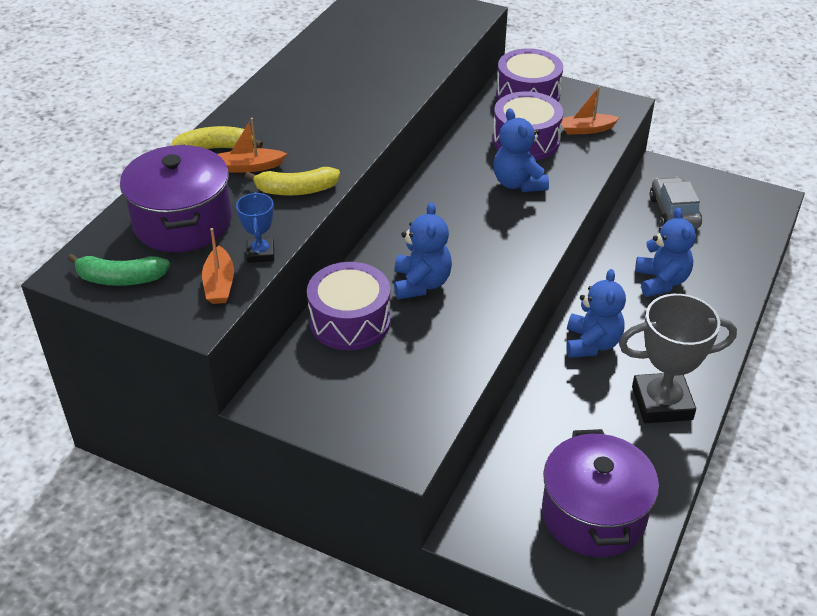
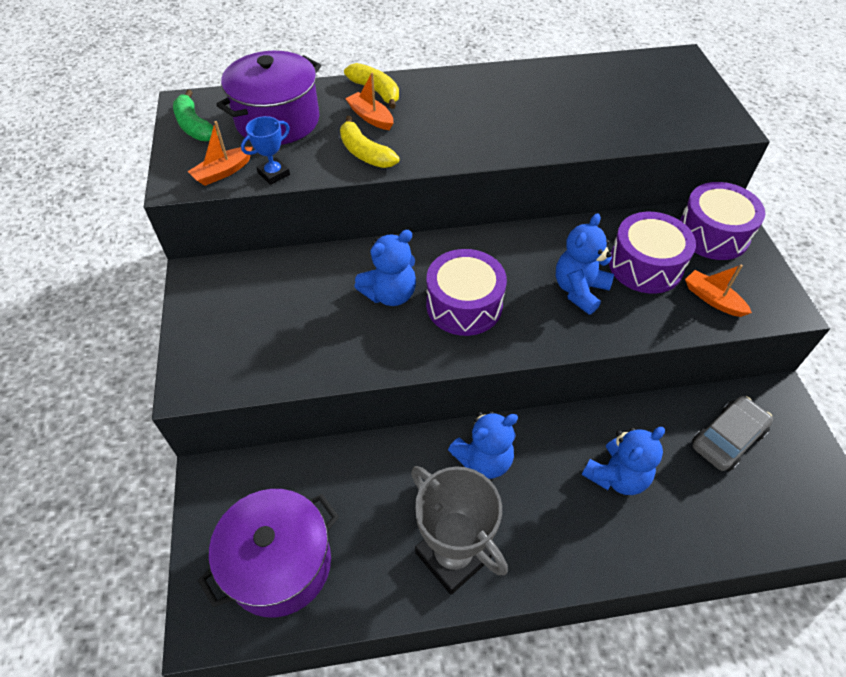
camera: 55 degrees right, 10 degrees up
purple drum [307,262,391,350] -> purple drum moved to [426,249,507,336]

